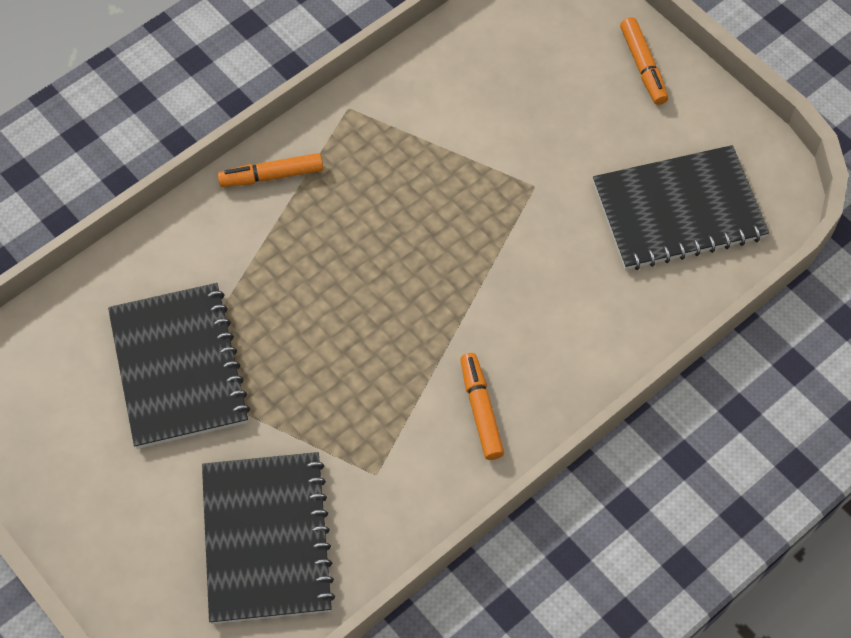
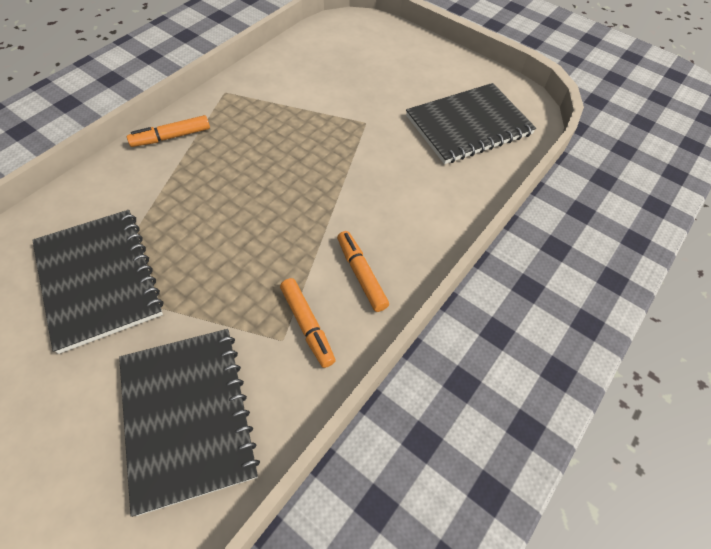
camera: 15 degrees left, 5 degrees down
orange marker [620,17,668,105] -> orange marker moved to [280,278,336,368]

